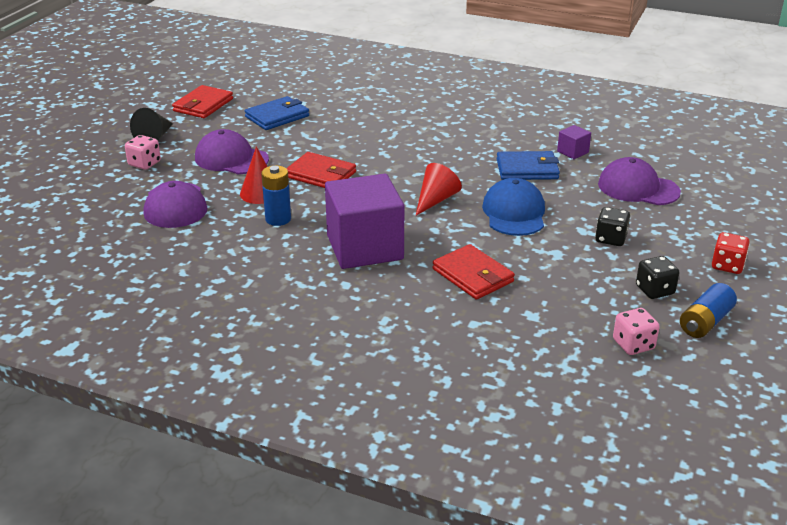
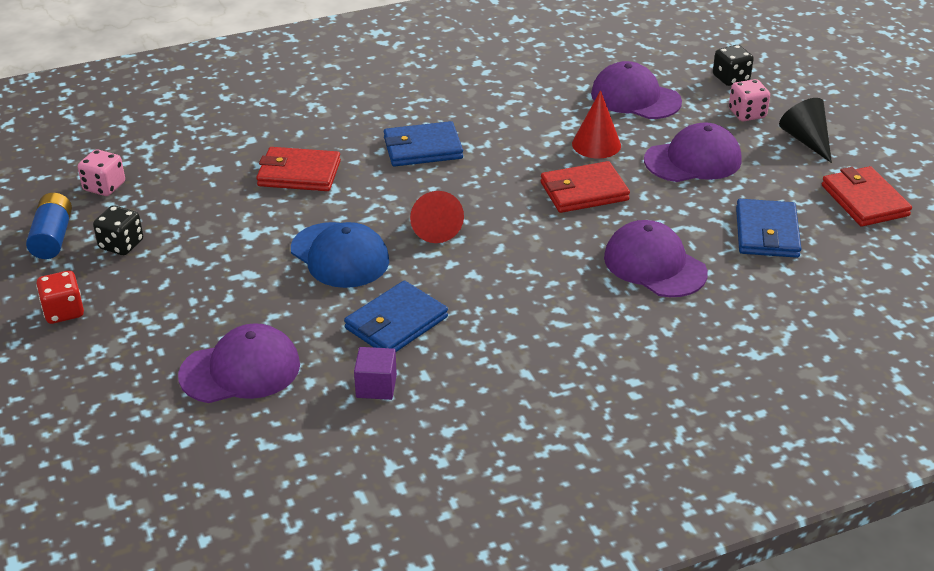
camera: 135 degrees right, 5 degrees up
blue battery [261,165,291,226] -> none
purple cube [325,174,404,269] -> blue wallet [384,121,463,167]
black dice [595,207,630,246] -> black dice moved to [713,45,754,86]
none -> purple cap [604,220,708,297]

